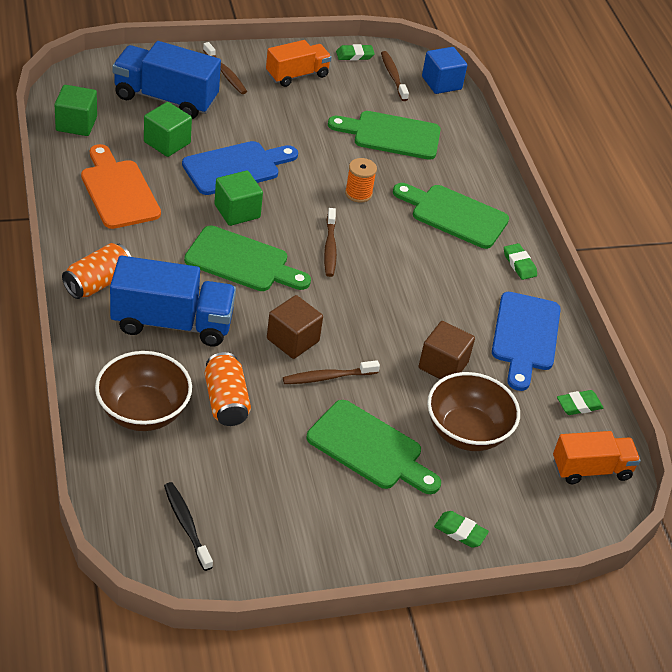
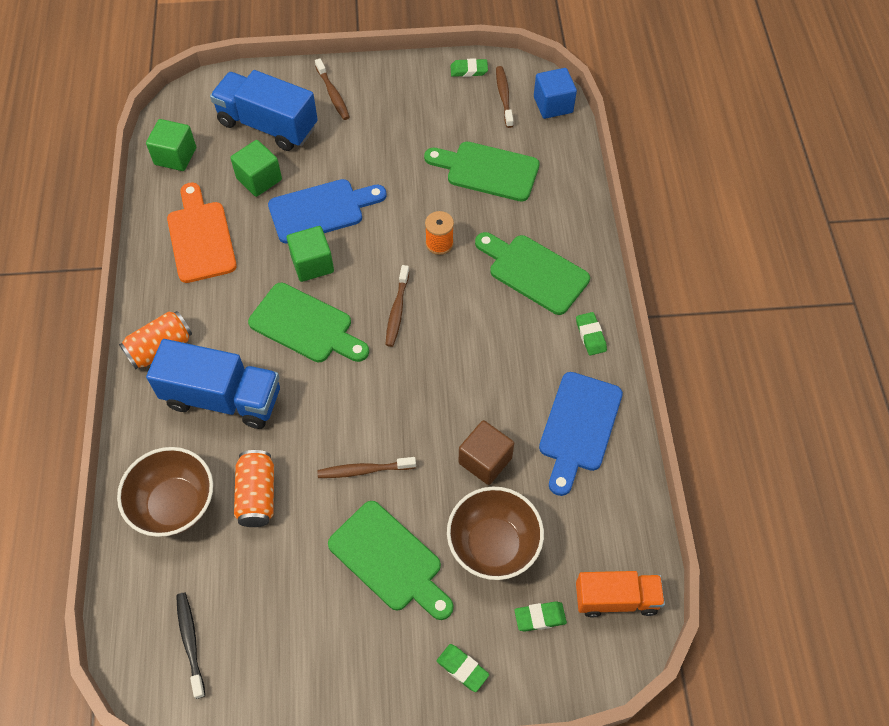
camera: 15 degrees right, 15 degrees up
orange truck [266,40,332,87] -> none
brown cube [267,295,323,359] -> none
green eraser [557,390,603,415] -> green eraser moved to [514,601,567,632]

